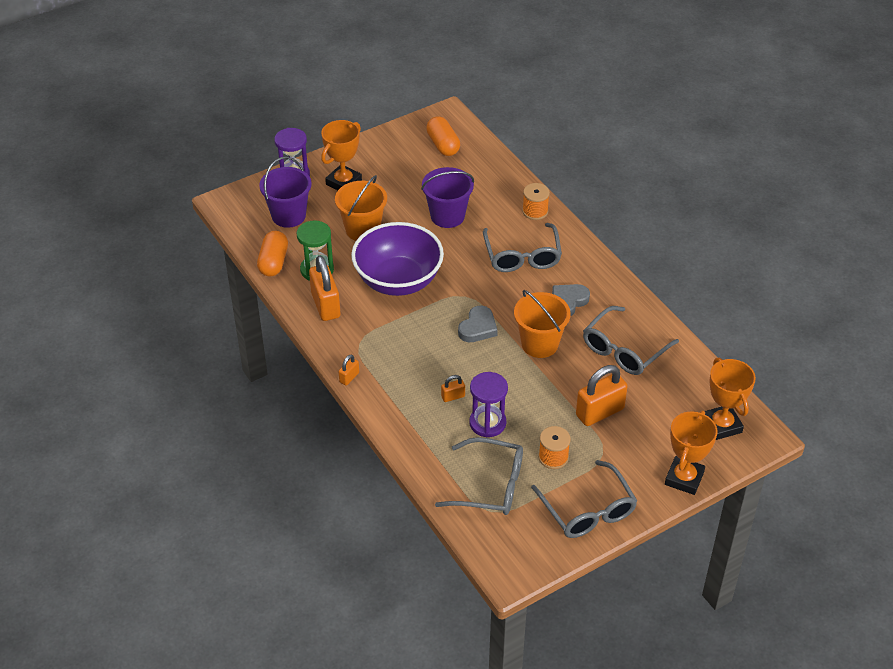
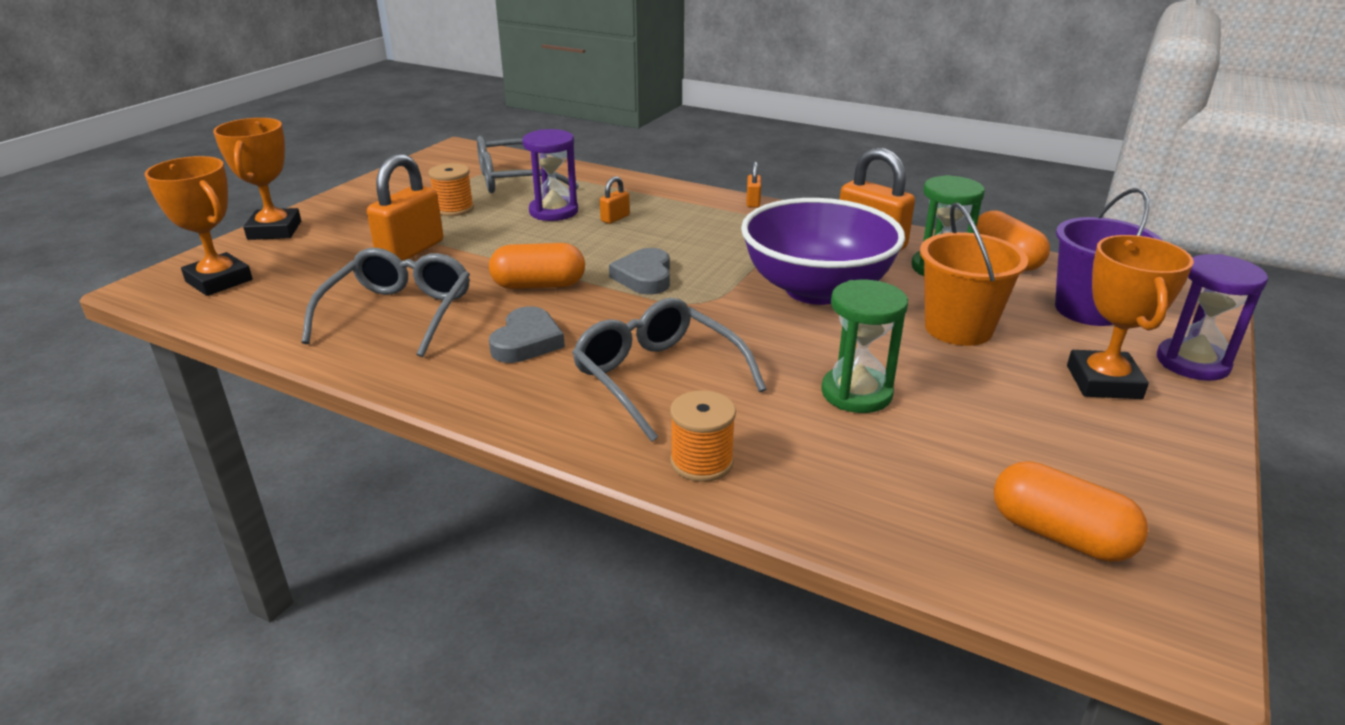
camera: 150 degrees right, 15 degrees down
purple bucket [421,167,474,228] -> green hourglass [821,280,908,413]
orange bucket [514,290,571,358] -> orange capsule [489,243,585,289]
grey glasses [531,460,637,538] -> none

